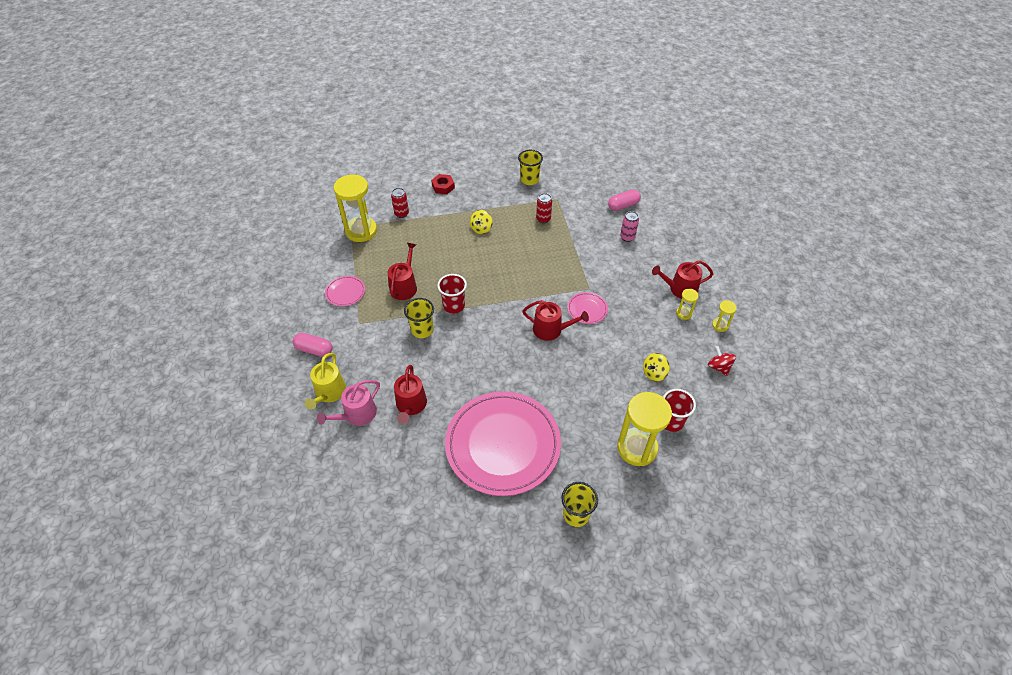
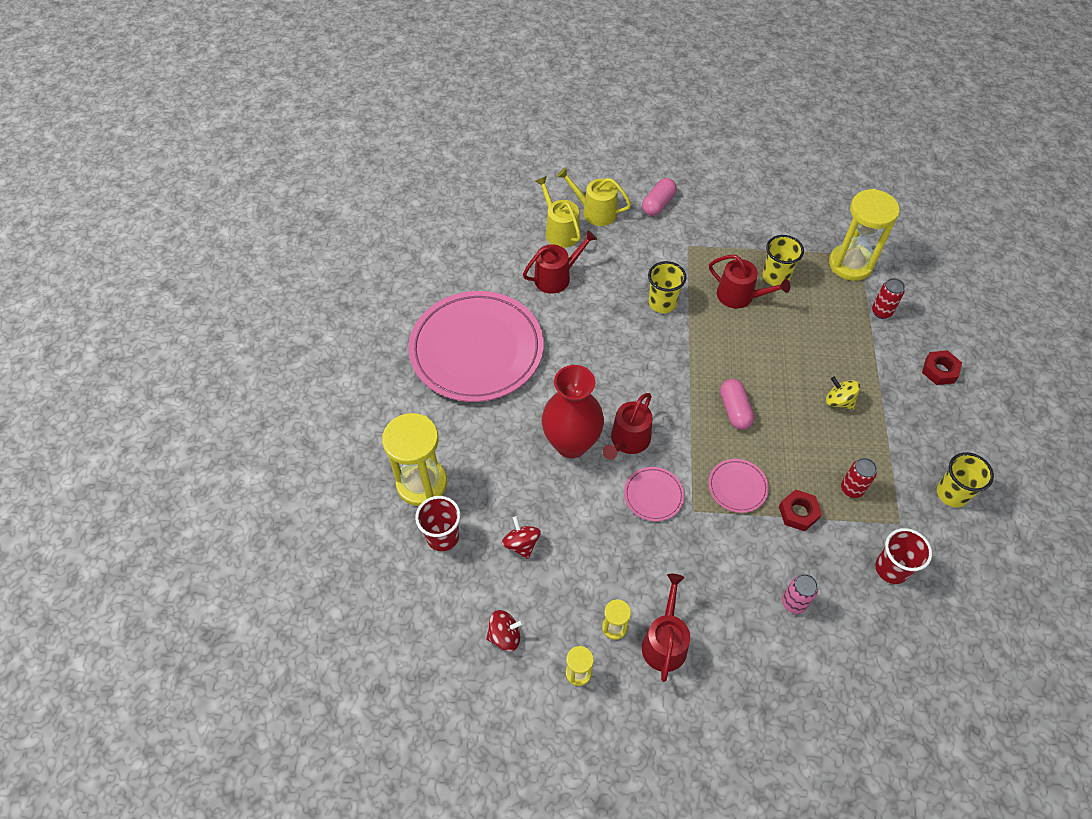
camera: 105 degrees right, 5 degrees up
pink watering can [317,380,380,426] -> yellow watering can [536,176,581,248]
pink plate [325,276,365,306] -> pink plate moved to [708,459,769,513]
red watering can [394,365,427,424] -> red watering can turned 135 degrees clockwise [523,230,597,294]
red cup [437,274,467,314] -> red cup moved to [875,528,932,584]
yellow cup [561,482,598,527] -> yellow cup moved to [762,235,804,286]
pink capsule [608,189,641,211] -> pink capsule moved to [720,379,754,430]
yellow spinning top [643,353,670,381] -> red spinning top [502,516,541,559]
none -> red vase [541,365,604,458]
none -> red nut [779,489,822,531]

